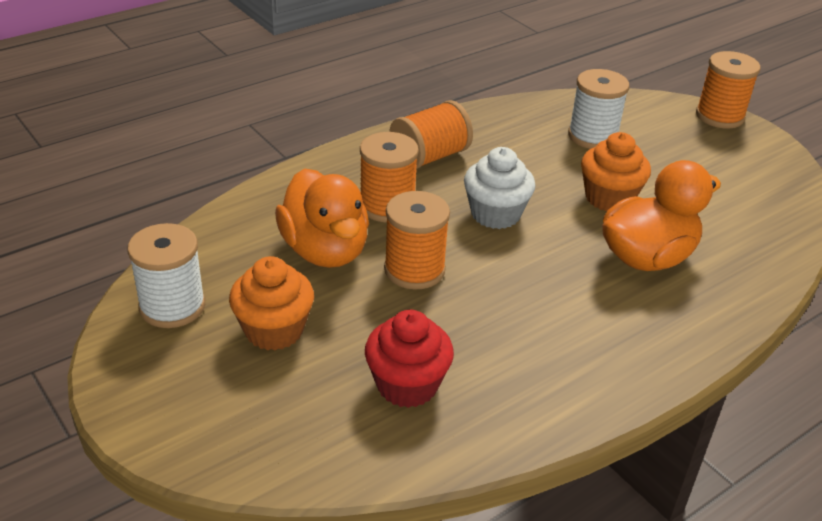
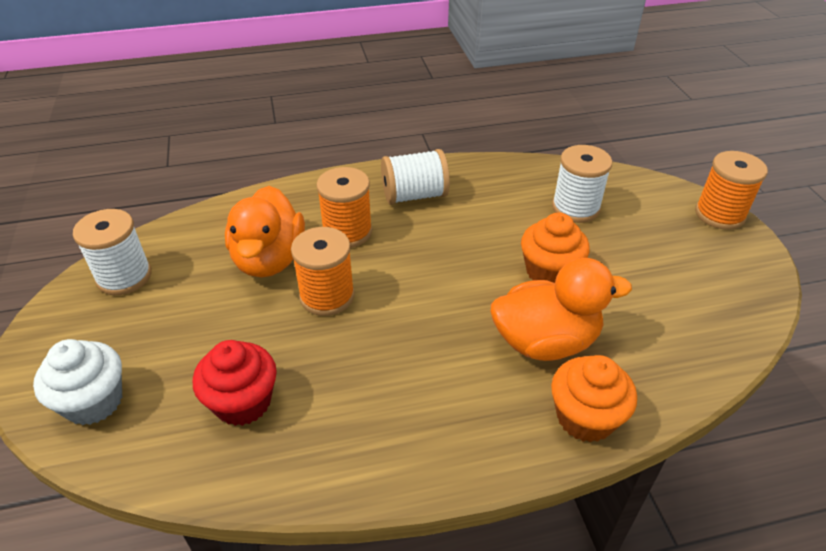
camera: 25 degrees right, 5 degrees up
orange cupcake [229,256,314,350] -> orange cupcake moved to [551,355,637,443]
orange spool [389,100,473,169] -> white spool [381,149,450,205]
white cupcake [464,147,535,229] -> white cupcake moved to [33,339,122,425]

